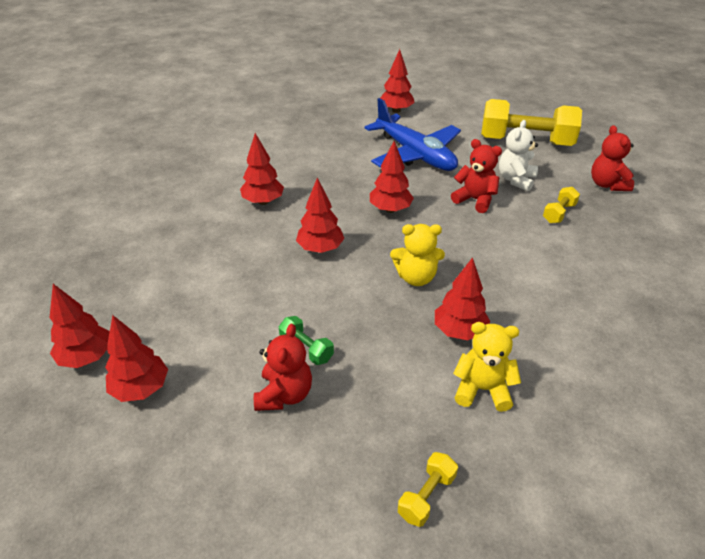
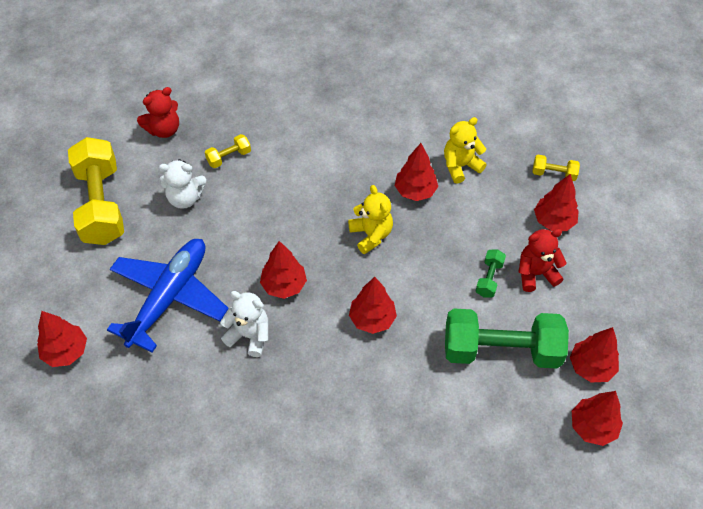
camera: 115 degrees left, 15 degrees up
red tree [240,133,284,205] -> red tree moved to [534,174,579,231]
red teddy bear [451,139,502,213] -> none
yellow teddy bear [453,322,521,412] -> yellow teddy bear turned 75 degrees clockwise [444,117,487,184]
yellow dumbbell [543,187,580,223] -> yellow dumbbell turned 45 degrees counterclockwise [205,134,251,168]
none -> white teddy bear [221,291,268,357]
none -> green dumbbell [445,309,569,369]

